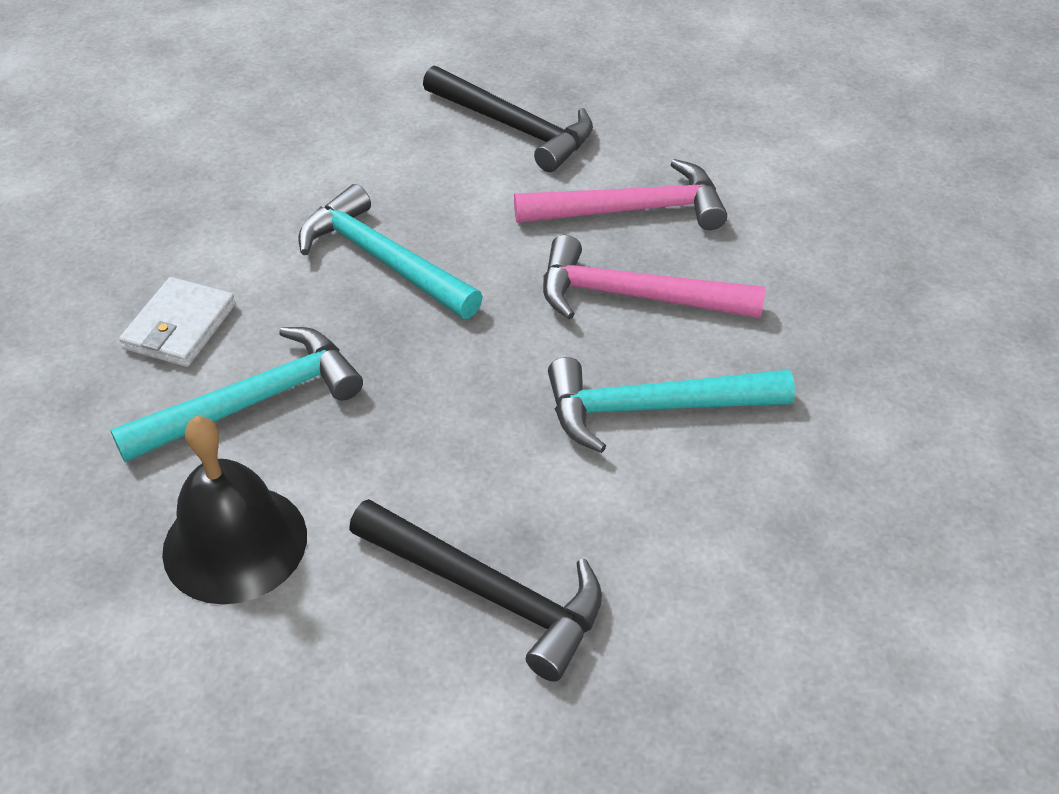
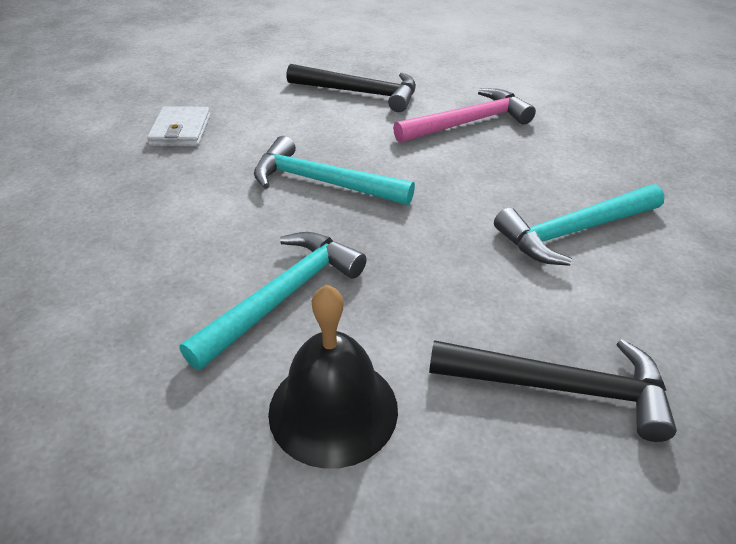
camera: 20 degrees left, 5 degrees down
white wallet [119,277,236,367] -> white wallet moved to [147,106,211,146]
pink hammer [543,235,766,319] -> none

